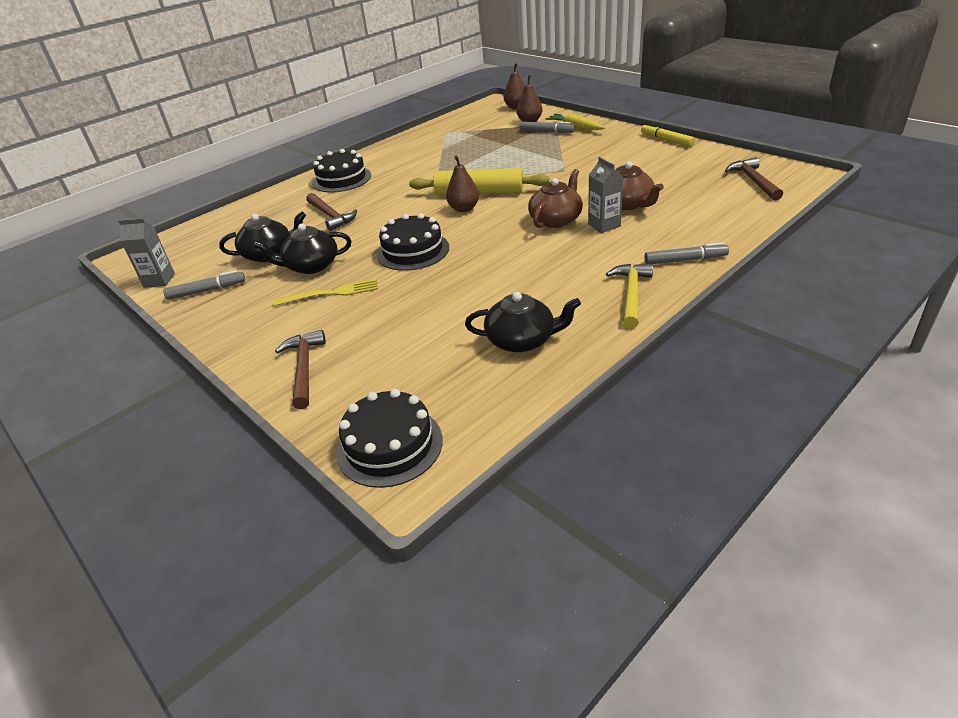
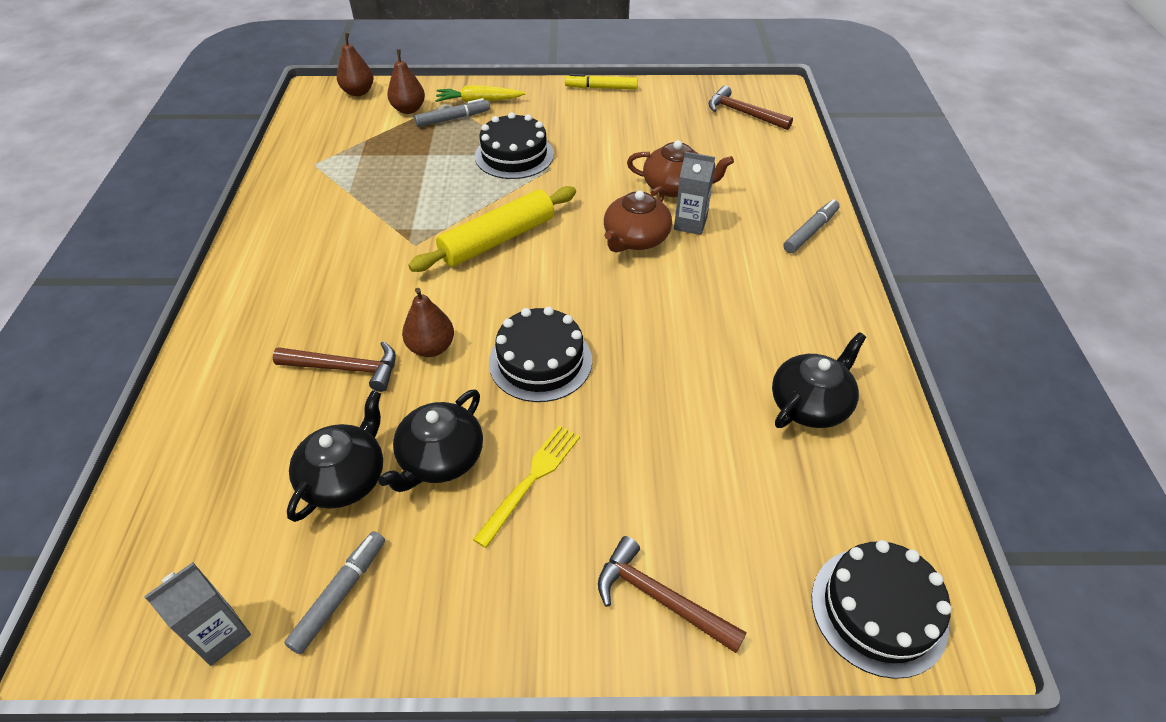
camera: 50 degrees left, 10 degrees up
black cake [312,149,371,193] -> black cake moved to [475,112,554,179]
brown pear [446,156,479,212] -> brown pear moved to [402,288,454,357]
brown teapot [528,169,583,228] -> brown teapot turned 135 degrees counterclockwise [604,186,672,253]
yellow hammer [606,264,653,329] -> none

